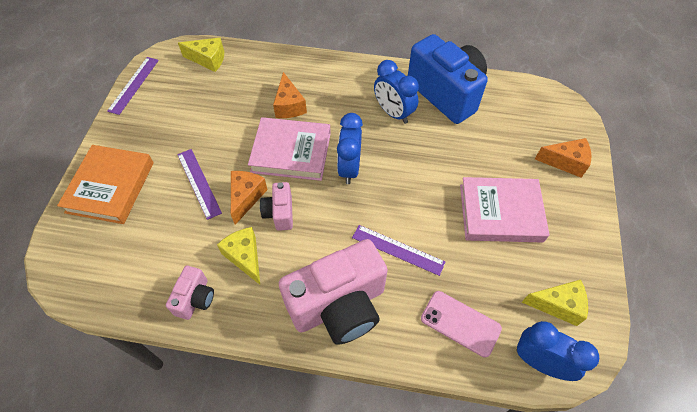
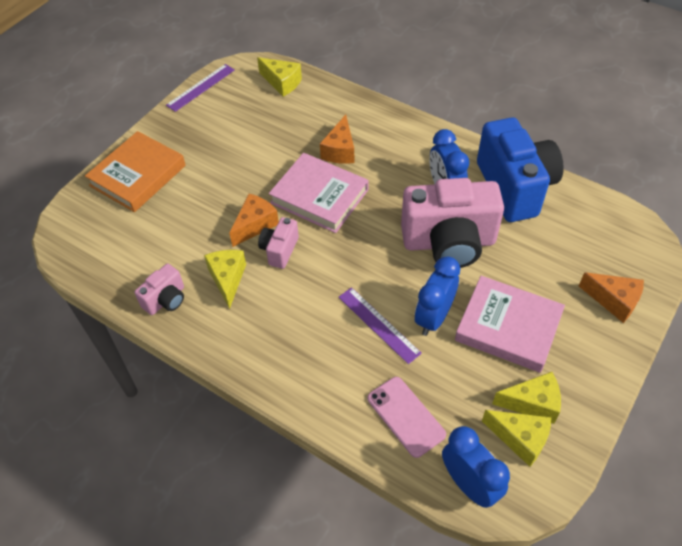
camera: 25 degrees right, 5 degrees down
purple ruler [177,149,222,220] -> none
pink camera [279,239,388,345] -> pink camera moved to [401,178,504,268]
blue clock [337,113,363,184] -> blue clock moved to [415,257,460,336]
none -> yellow cheese [492,372,561,424]

